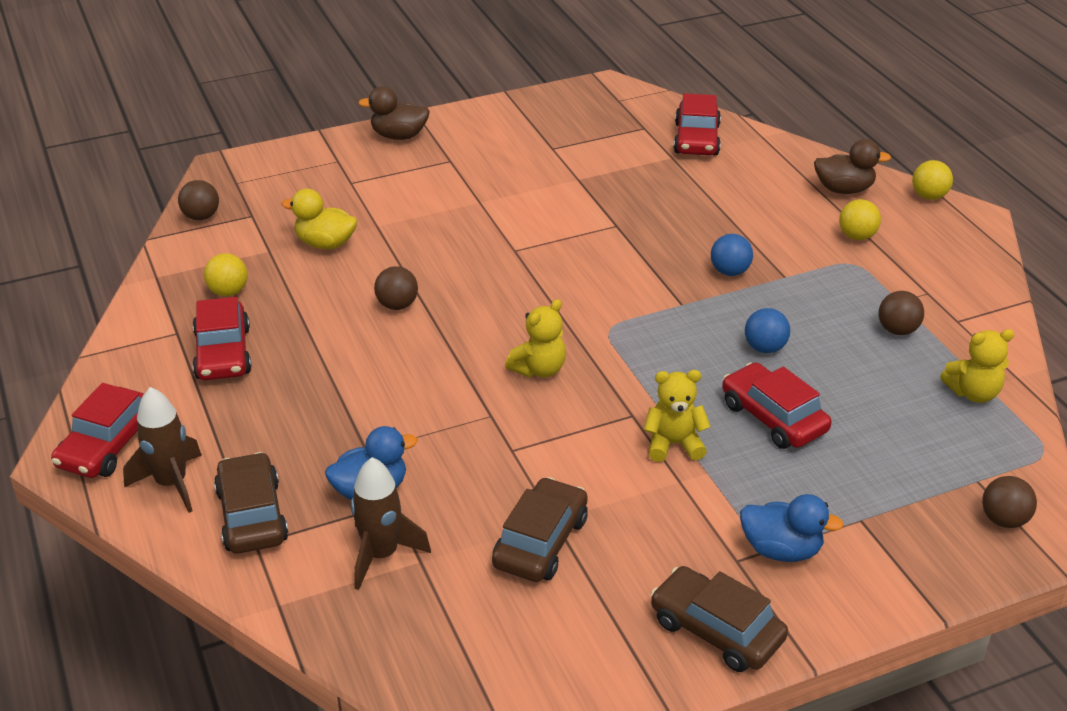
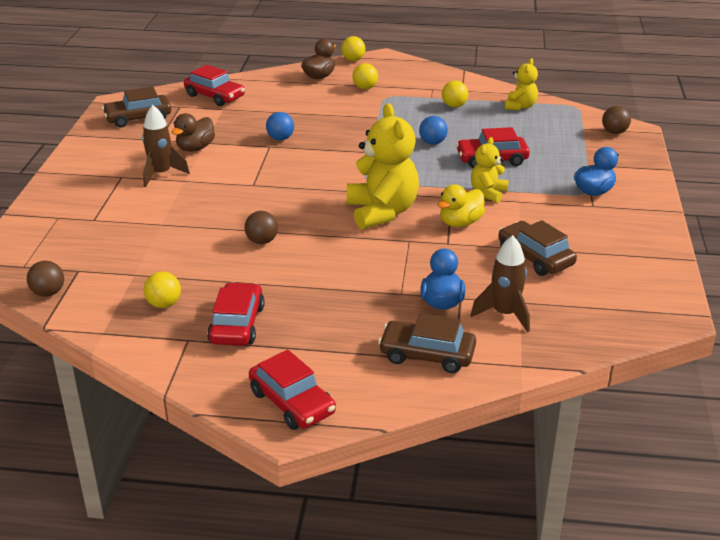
camera: 60 degrees left, 5 degrees down
brown rocket [123,387,202,513] -> brown rocket moved to [142,105,190,187]
red car [192,297,252,380] -> red car turned 105 degrees counterclockwise [207,282,265,346]
yellow duck [281,189,357,249] -> yellow duck moved to [437,184,485,227]
brown duck [358,86,430,140] -> brown duck moved to [171,113,215,152]
yellow teddy bear [505,299,566,378] -> yellow teddy bear [347,103,419,230], size x1.86
brown car [651,566,788,672] -> brown car moved to [102,86,171,128]
blue ball [711,234,753,276] -> blue ball moved to [266,112,294,140]
brown ball [879,291,924,335] -> yellow ball [442,80,468,108]

